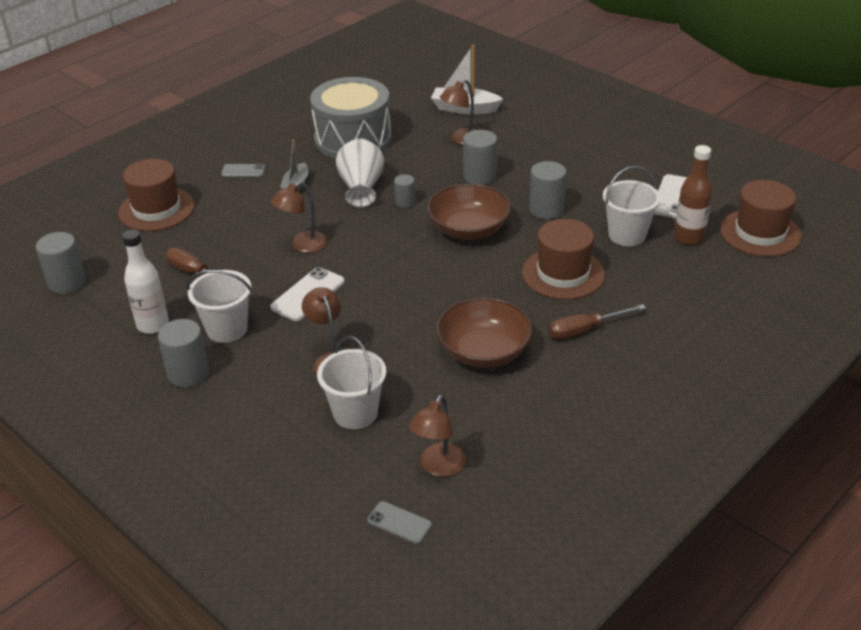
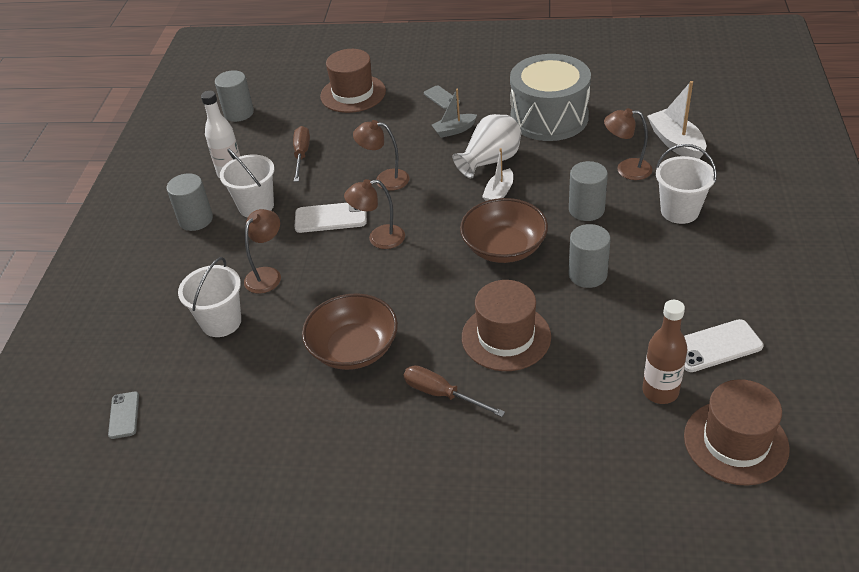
camera: 55 degrees right, 5 degrees up
grey cylinder [394,174,415,208] -> white boat [482,148,513,201]
brown lamp [409,395,466,477] -> brown lamp moved to [344,179,405,249]
white bucket [603,166,661,246] -> white bucket moved to [656,144,717,224]

